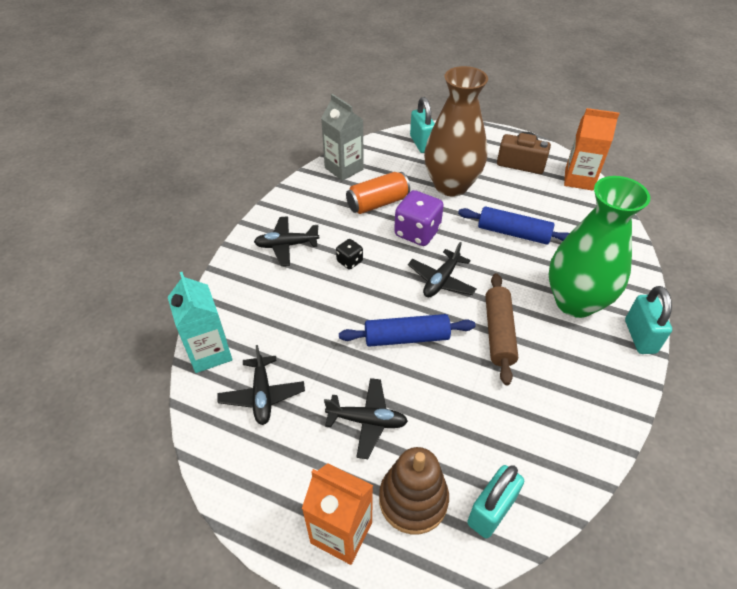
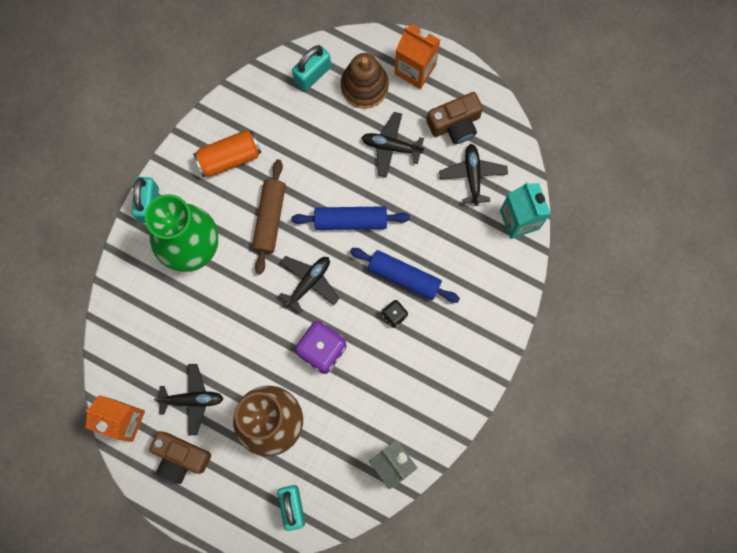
camera: 175 degrees left, 30 degrees up
black plane [254,216,319,266] -> black plane moved to [154,364,224,435]
orange can [346,172,410,214] -> orange can moved to [193,130,261,177]
blue rolling pin [458,206,570,244] -> blue rolling pin moved to [350,248,460,303]
none -> brown camera [427,92,483,144]

